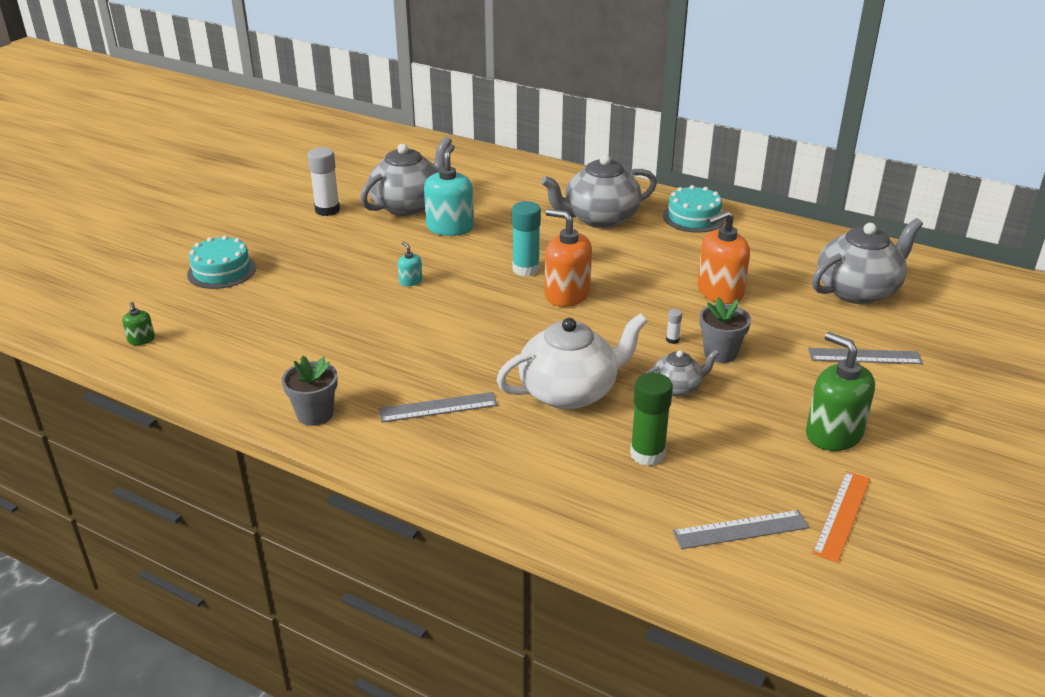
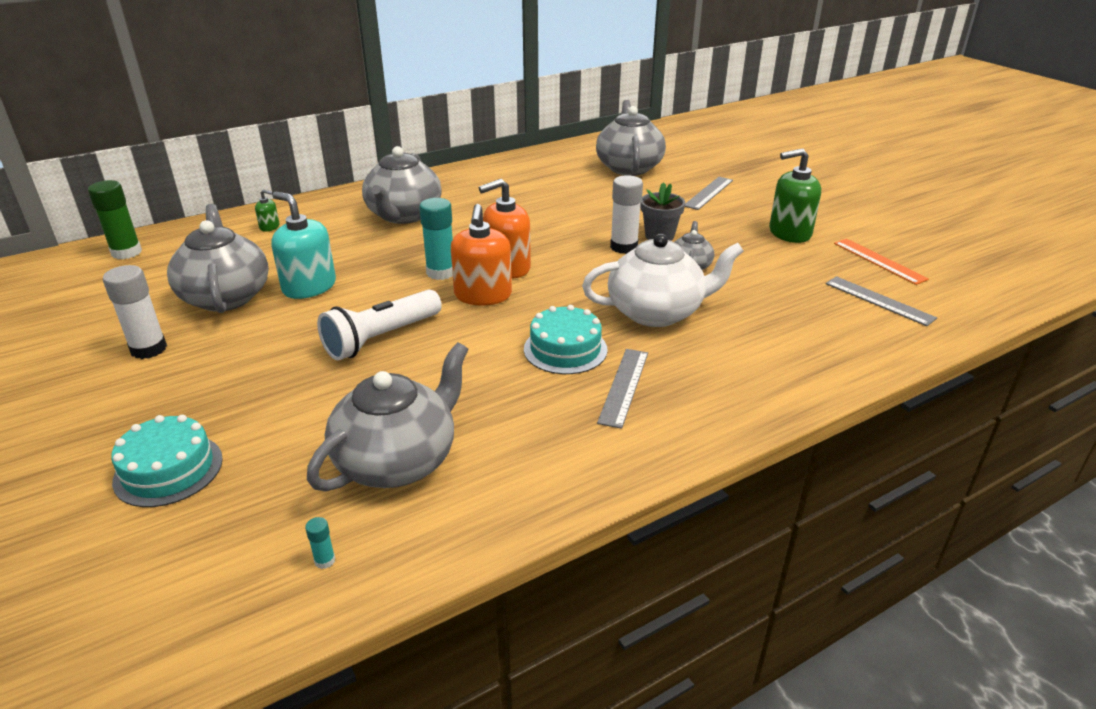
camera: 60 degrees left, 0 degrees up
green soap dispenser [122,302,155,345] -> green soap dispenser moved to [255,190,280,232]
grey flower pot [282,356,338,426] -> none
turquoise soap dispenser [398,241,422,286] -> white flashlight [317,289,442,360]
white teapot [497,313,648,410] -> white teapot turned 75 degrees clockwise [582,234,744,327]
green glue stick [630,373,673,466] -> green glue stick moved to [88,180,142,259]
turquoise cake [663,185,725,233] -> turquoise cake moved to [524,305,608,374]
white glue stick [666,309,682,344] -> white glue stick [610,175,643,254], size x2.30
grey ruler [673,510,809,549] -> grey ruler turned 60 degrees counterclockwise [826,276,937,326]
orange soap dispenser [697,210,750,304] -> orange soap dispenser moved to [451,204,512,305]
none -> turquoise glue stick [305,517,336,569]
none -> grey teapot [307,342,469,492]

